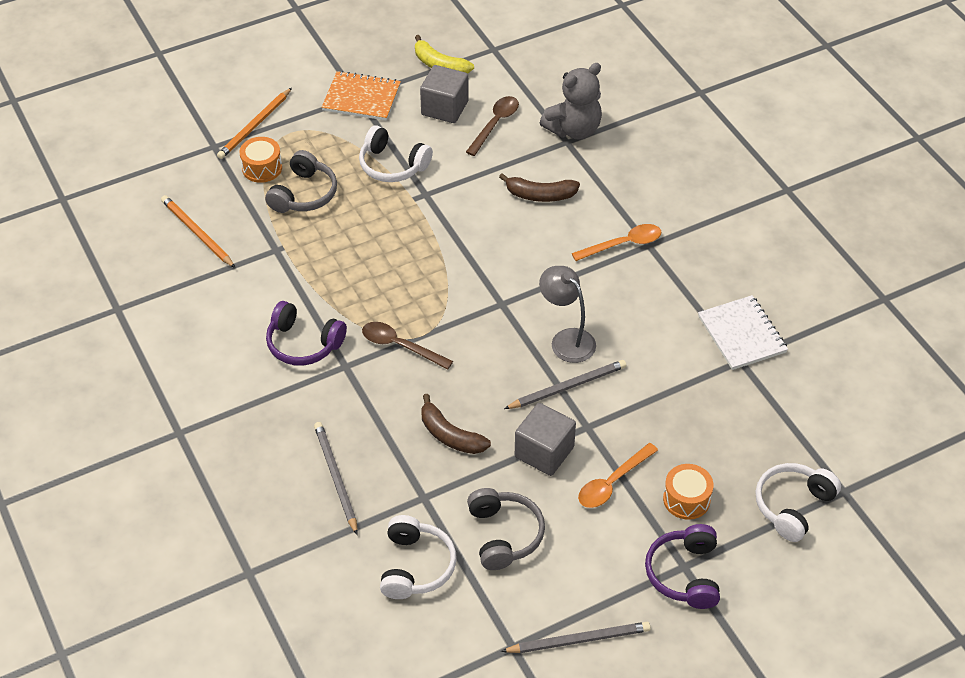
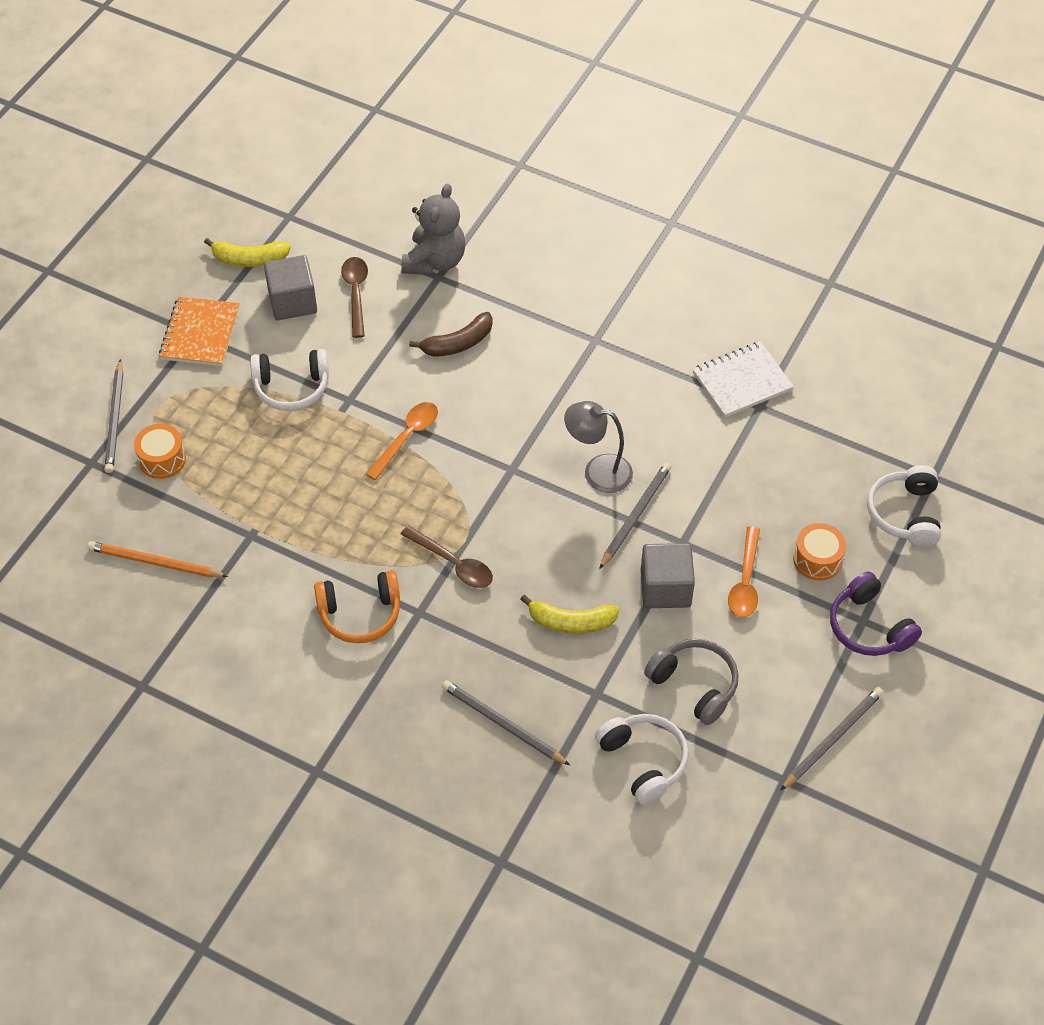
camera: 35 degrees left, 5 degrees up
orange pencil [217,88,292,159] -> grey pencil [104,359,123,473]
grey headphones [265,150,337,213] -> none
purple headphones [266,301,347,366] -> orange headphones [314,570,400,643]
orange notebook [322,71,401,121] -> orange notebook turned 60 degrees counterclockwise [159,297,240,366]
brown spoon [362,322,453,370] -> brown spoon turned 135 degrees counterclockwise [401,525,493,588]
brown banana [421,394,491,454] -> yellow banana [520,595,620,634]
orange spoon [572,224,662,261] -> orange spoon moved to [366,402,438,480]
white notebook [698,295,788,370] -> white notebook turned 60 degrees counterclockwise [693,342,794,418]

